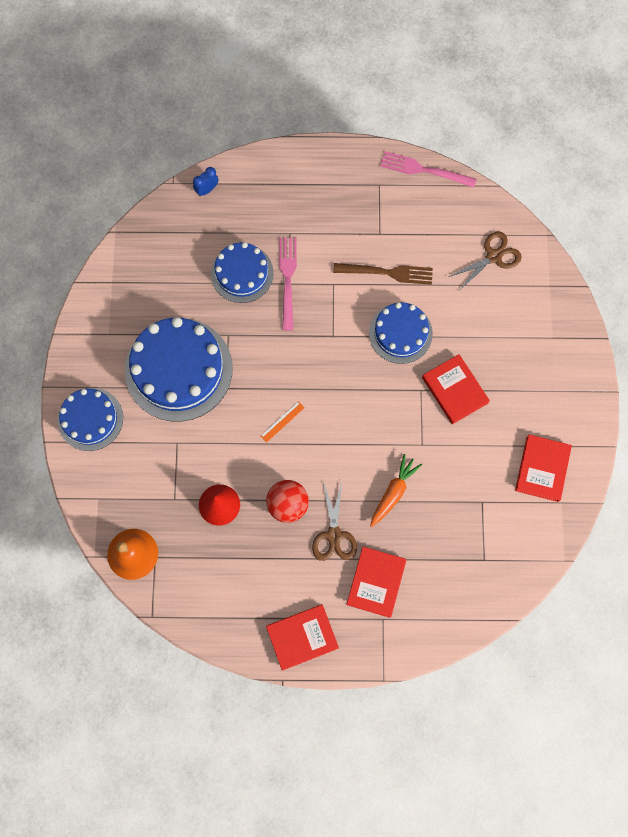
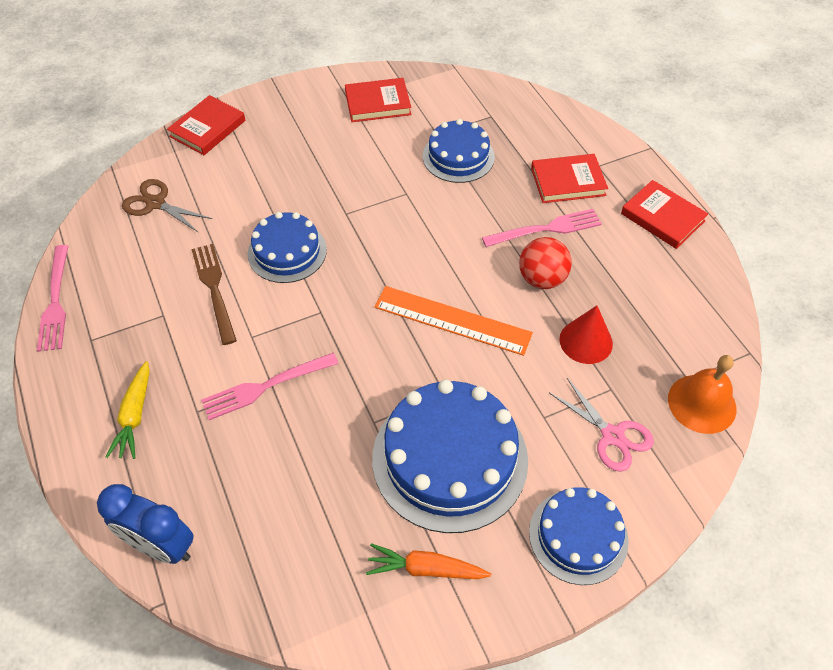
camera: 115 degrees left, 20 degrees down
blue clock [193,167,219,196] -> blue clock [97,484,194,564], size x1.97
blue cake [211,242,274,303] -> blue cake moved to [423,119,495,183]
orange ruler [261,401,305,442] -> orange ruler [375,286,533,356], size x2.37
brown scissors [312,481,357,561] -> pink fork [482,209,602,247]
orange carrot [370,454,422,527] -> orange carrot moved to [366,543,491,579]
red book [422,354,490,424] -> red book moved to [167,95,245,155]
none -> yellow carrot [106,361,150,459]
none -> pink scissors [549,378,654,472]

